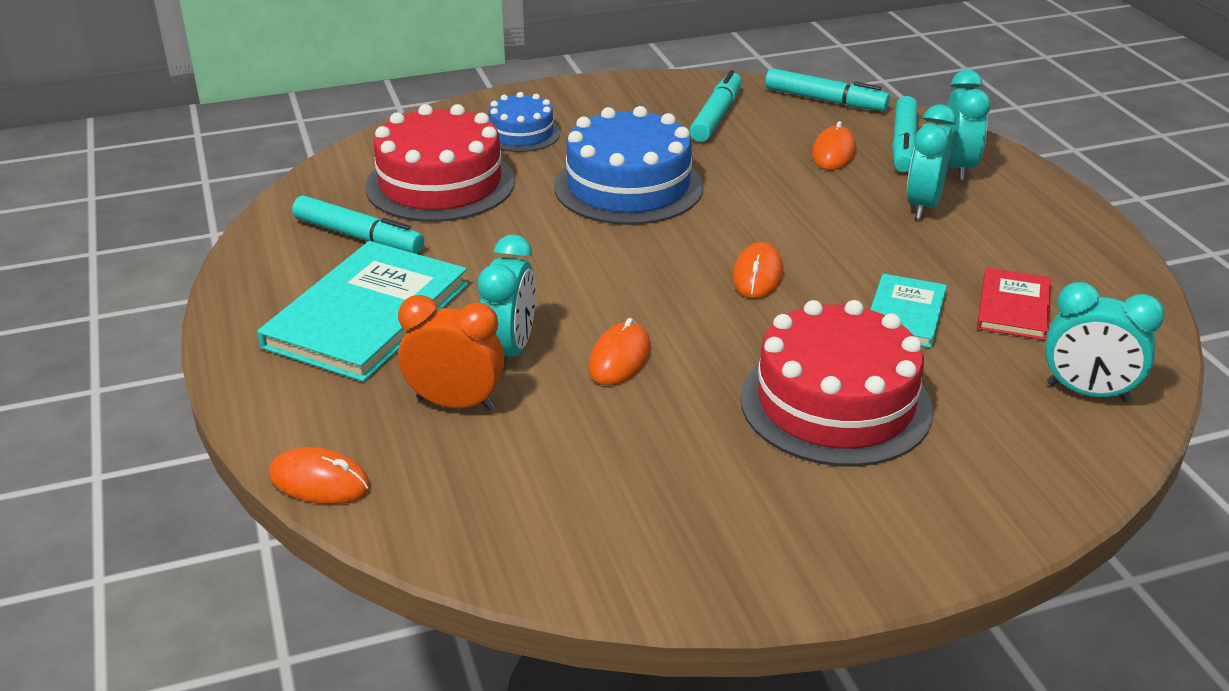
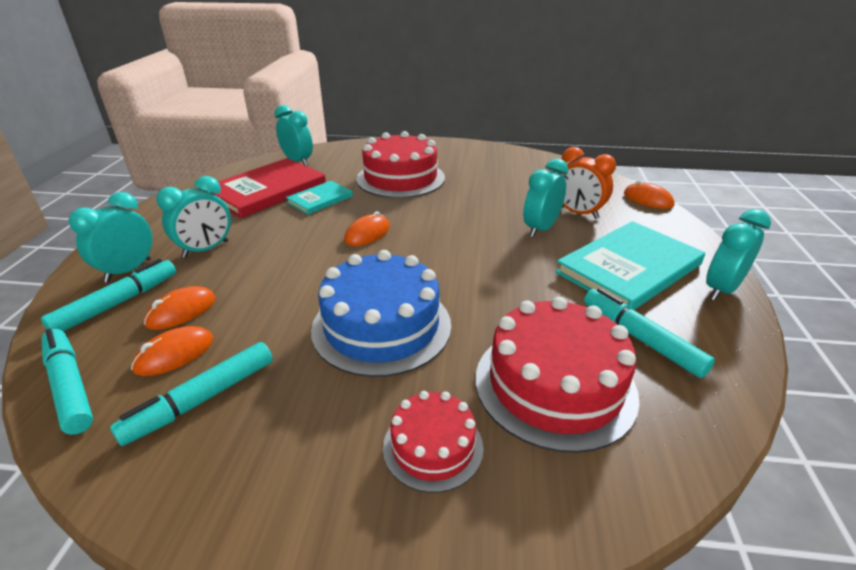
camera: 155 degrees left, 0 degrees up
blue cake [488,92,560,152] -> red cake [383,391,483,493]
orange mouse [589,318,651,385] -> orange mouse moved to [131,326,214,376]
red book [977,268,1051,340] -> red book [212,158,326,218], size x1.86
none -> turquoise clock [706,209,771,301]

